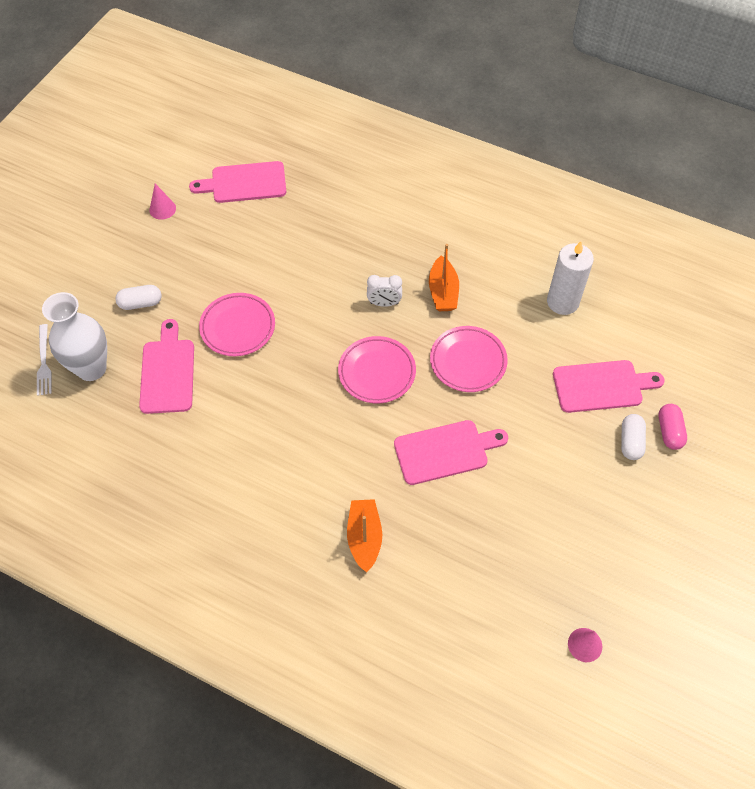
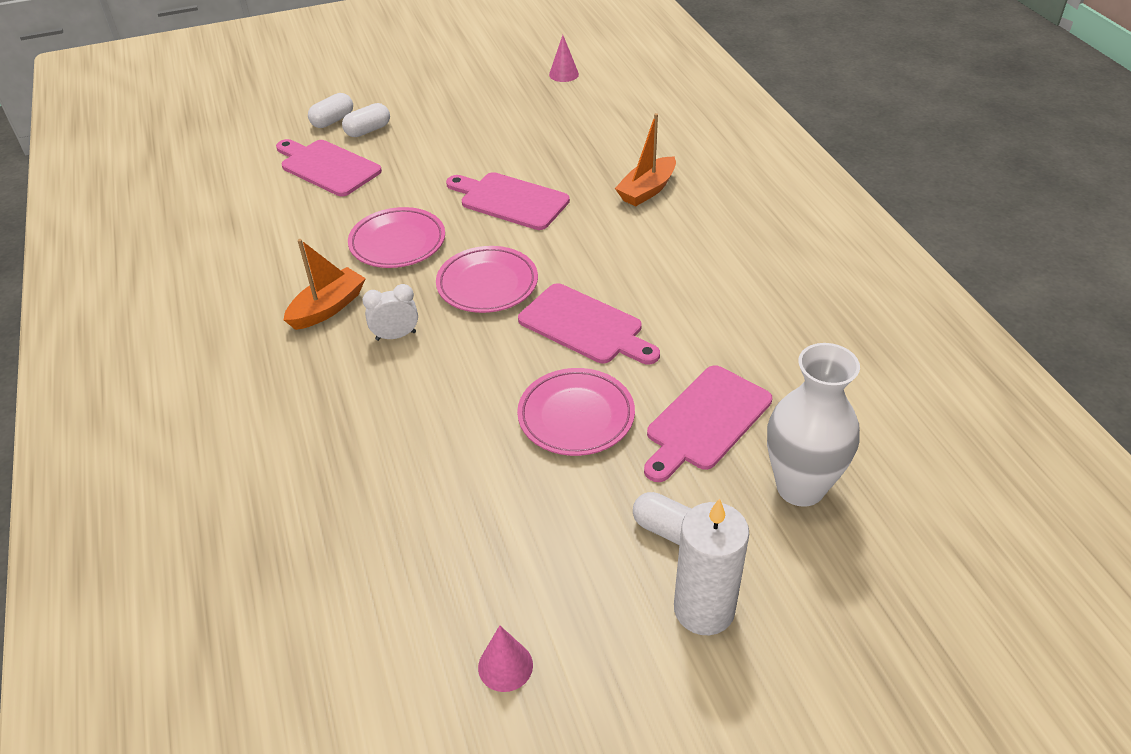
camera: 135 degrees left, 15 degrees down
white fork [37,324,52,396] -> none
pink cutting board [189,161,286,203] -> pink cutting board moved to [518,283,660,364]
white clock [367,275,402,307] -> white clock turned 60 degrees counterclockwise [363,284,418,341]
white candle [547,241,594,315] -> white candle moved to [674,498,749,635]
pink capsule [659,404,687,450] -> white capsule [308,93,353,128]

